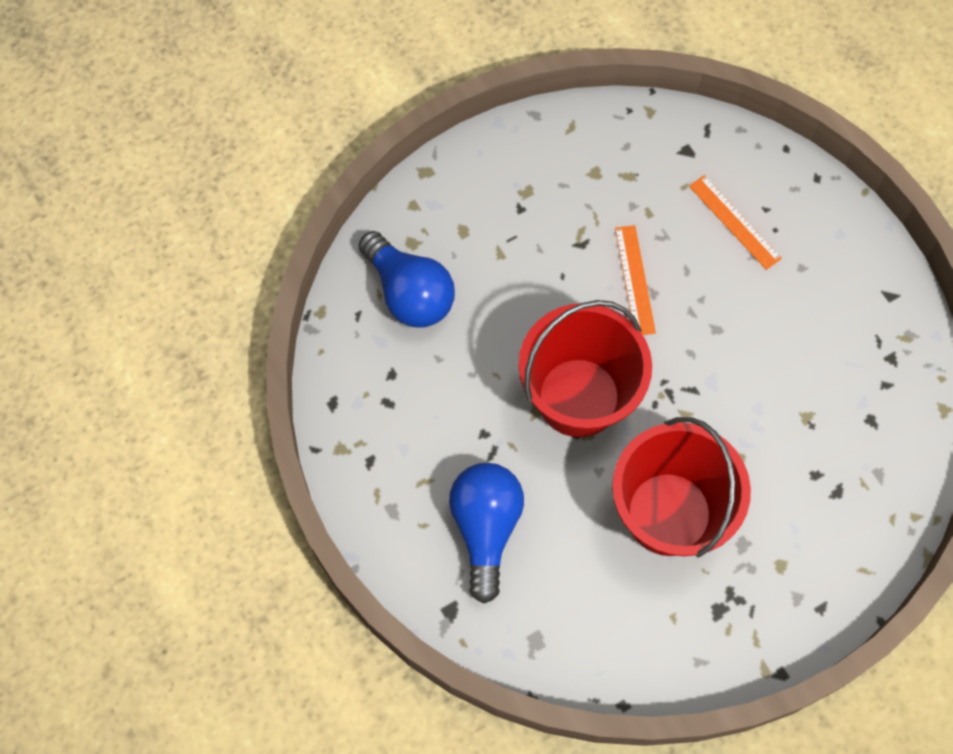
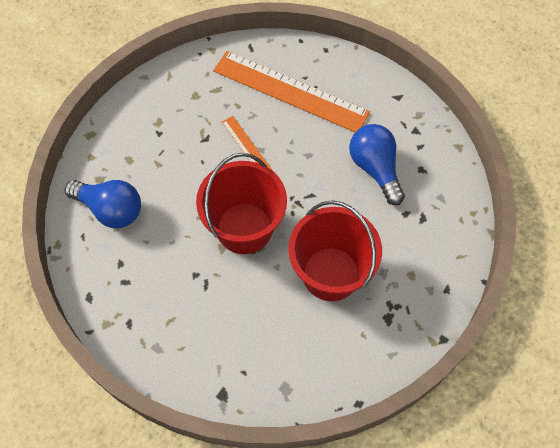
camera: 25 degrees left, 5 degrees down
blue light bulb [449,463,524,604] -> blue light bulb moved to [349,124,405,205]
orange ruler [689,175,782,270] -> orange ruler [213,51,370,132], size x2.16

